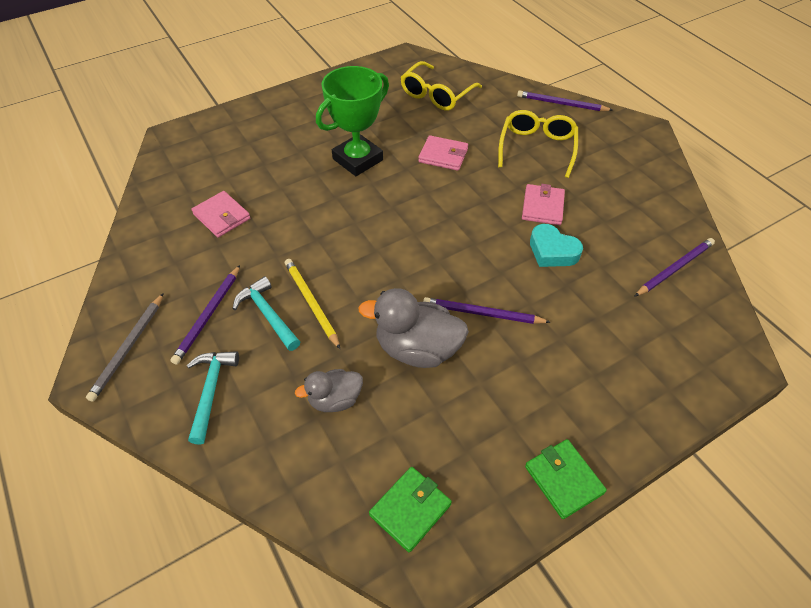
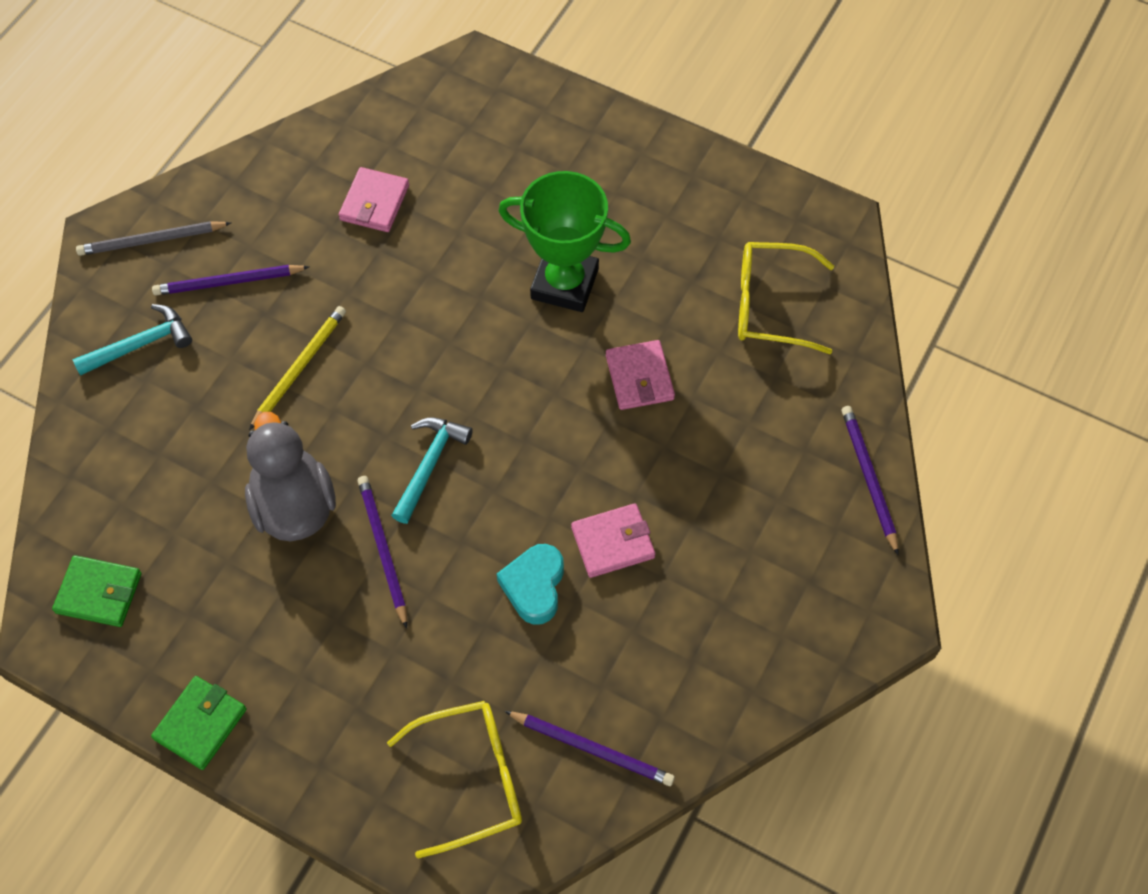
camera: 60 degrees right, 10 degrees up
turquoise hammer [233,276,300,351] -> turquoise hammer moved to [391,417,473,524]
grey duck [295,369,363,412] -> none
yellow glasses [498,110,578,178] -> yellow glasses moved to [387,701,522,858]

